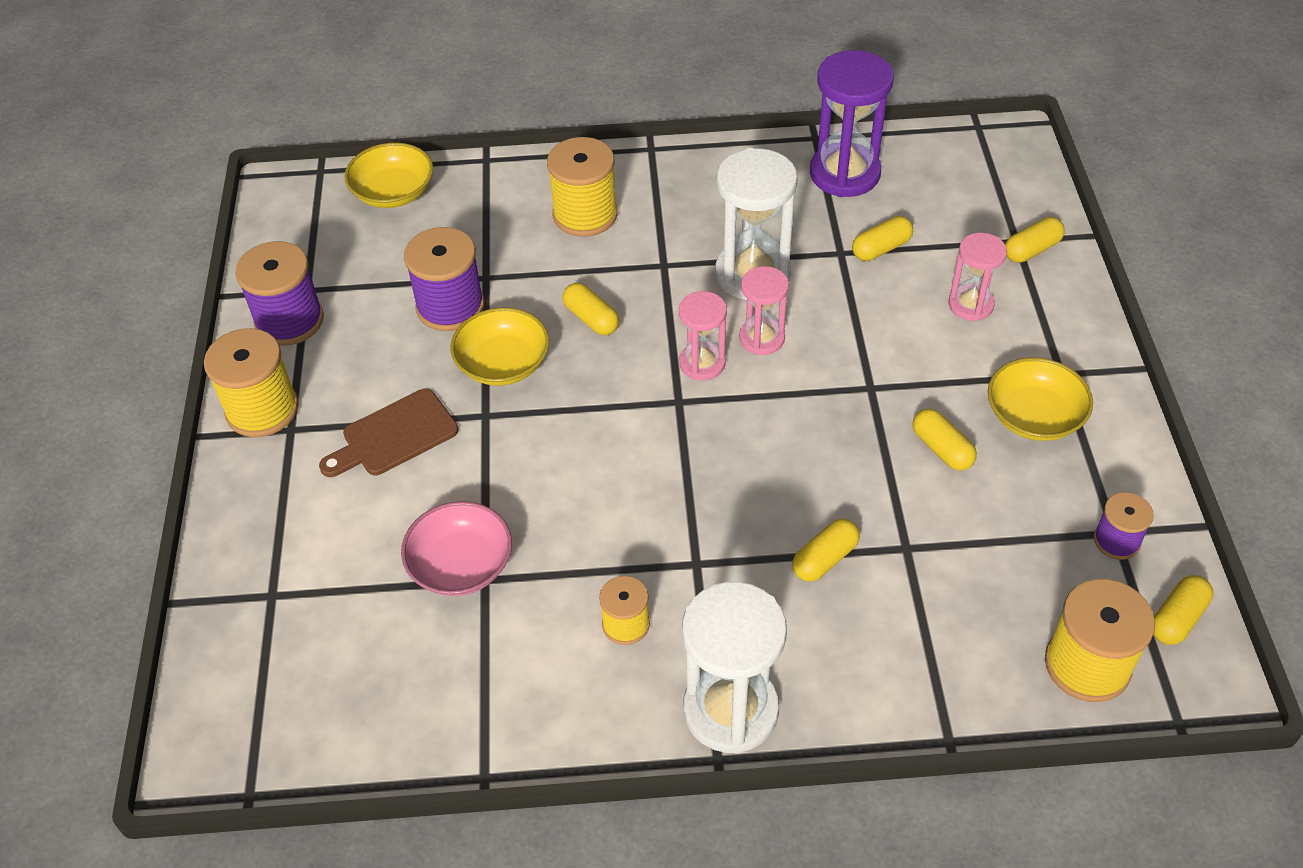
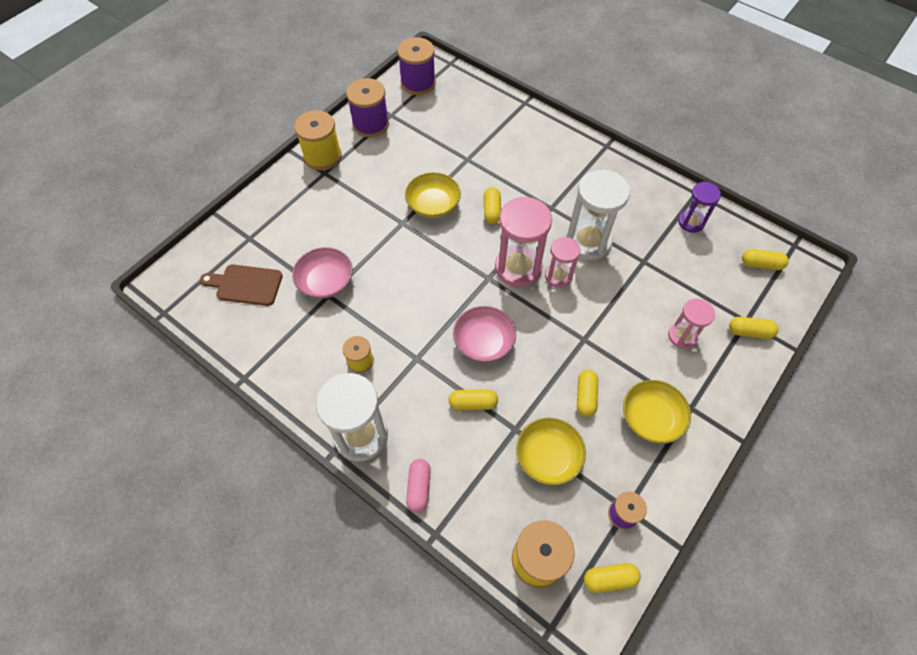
camera: 40 degrees right, 10 degrees up
brown cutting board [319,389,458,477] -> brown cutting board moved to [200,265,283,306]
yellow bowl [344,143,433,208] -> yellow bowl moved to [516,418,586,485]
purple spool [404,227,484,331] -> purple spool moved to [397,37,436,95]
yellow spool [547,137,617,237] -> none
pink hourglass [679,291,727,380] -> pink hourglass [495,196,552,287], size x1.71
purple hourglass [810,50,894,197] -> purple hourglass [678,182,721,233], size x0.58
yellow capsule [852,216,913,261] -> yellow capsule moved to [742,249,789,270]
none -> pink capsule [406,459,431,513]
none -> pink bowl [453,306,516,362]

